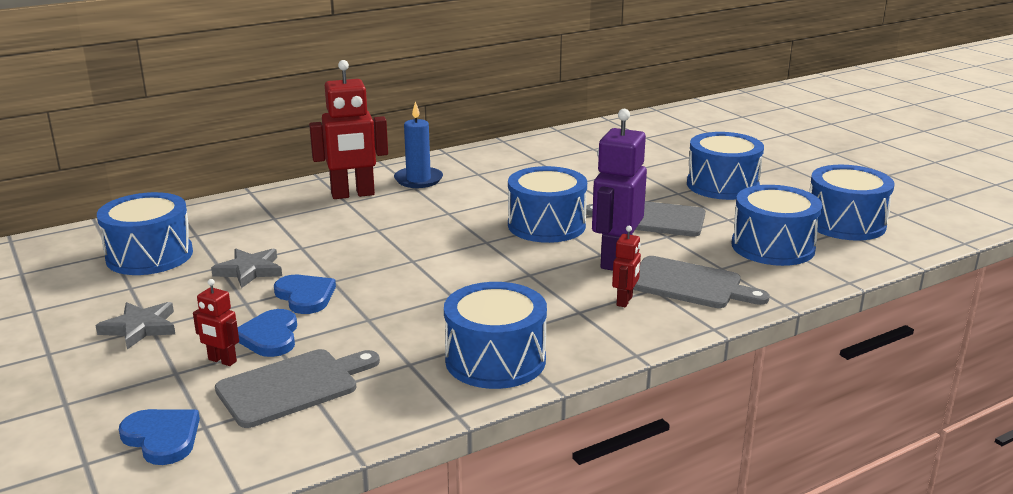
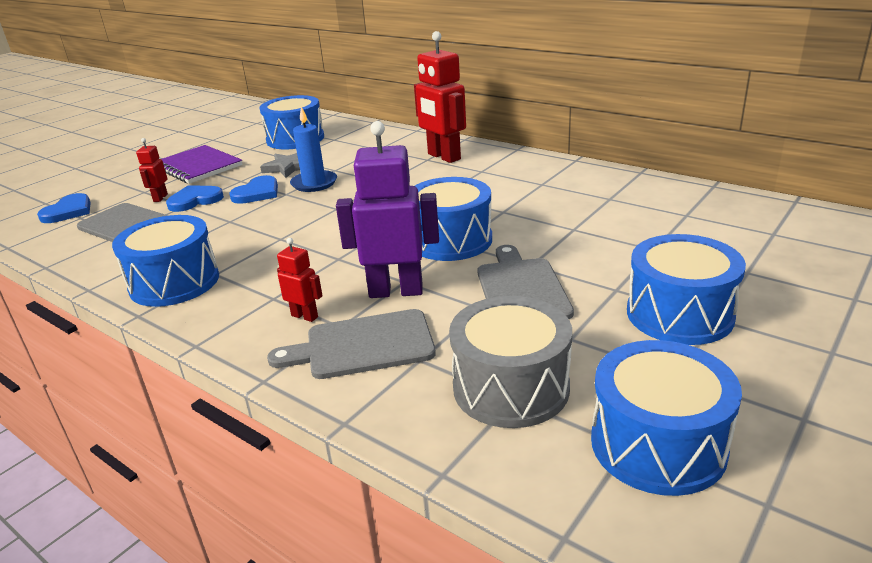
camera: 70 degrees right, 5 degrees up
grey star [95,302,175,349] -> purple notebook [162,145,243,184]
blue candle [394,101,443,188] -> blue candle moved to [290,106,337,192]
red robot [612,226,641,307] -> red robot turned 150 degrees counterclockwise [277,238,323,322]
grey cutting board [633,256,770,308] -> grey cutting board turned 75 degrees clockwise [267,309,436,379]
blue drum [732,185,822,266] -> grey drum [449,296,572,428]

